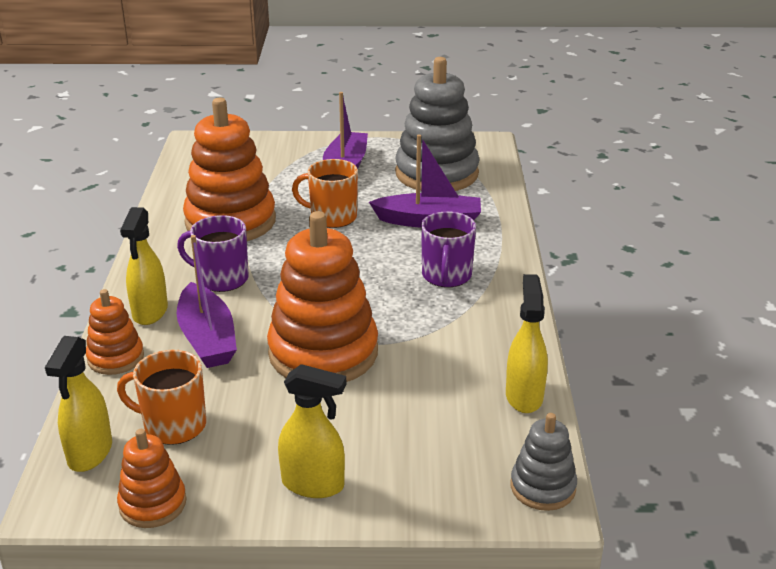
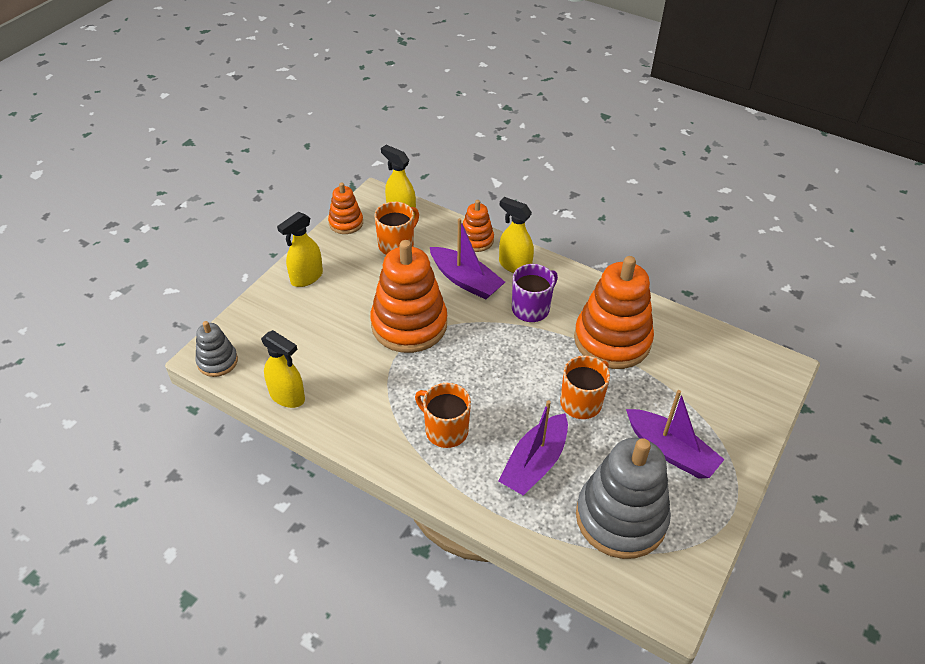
camera: 120 degrees right, 15 degrees up
purple boat [176,235,237,368] -> purple boat turned 150 degrees counterclockwise [430,218,505,300]
purple mug [421,212,476,287] -> orange mug [415,383,471,448]

